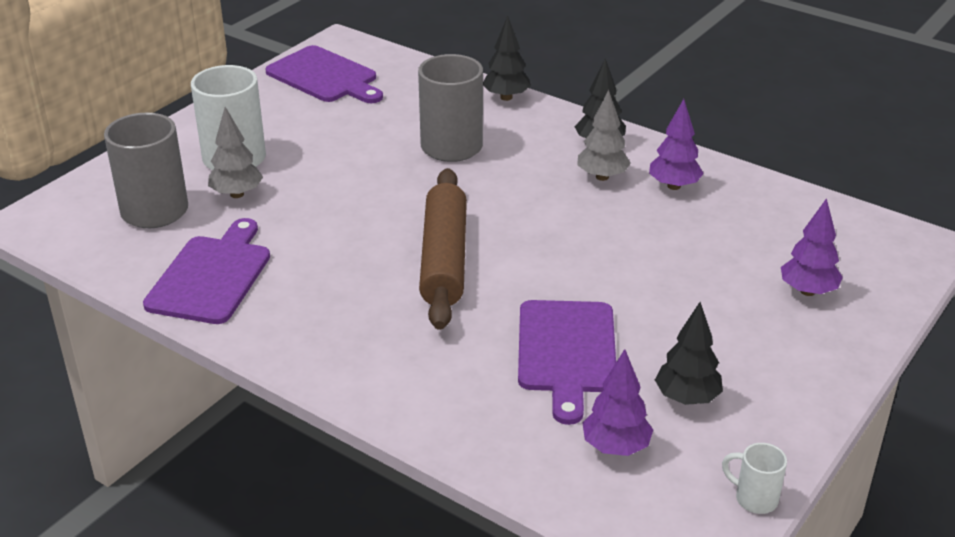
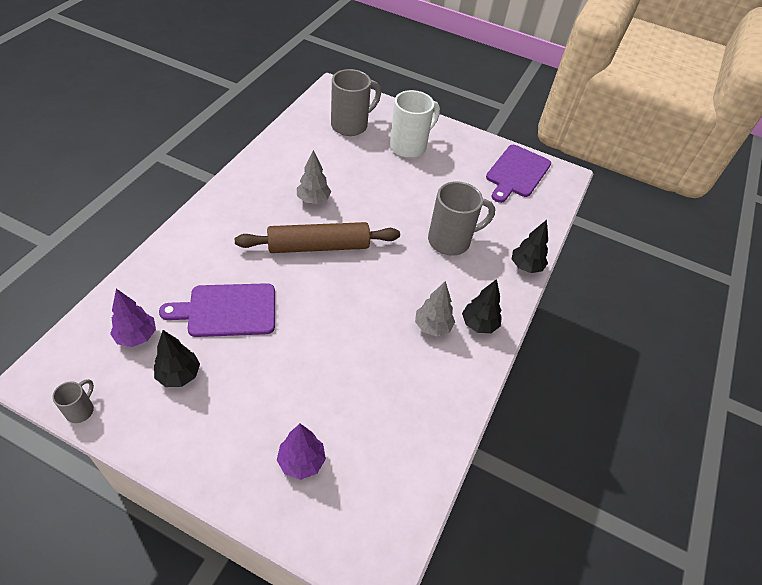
camera: 75 degrees right, 15 degrees up
purple cutting board [143,218,270,324] -> none
grey tree [208,107,263,198] -> grey tree moved to [297,150,331,204]
purple tree [649,99,704,190] -> none
white mug [722,443,787,514] -> grey mug [52,379,94,423]

